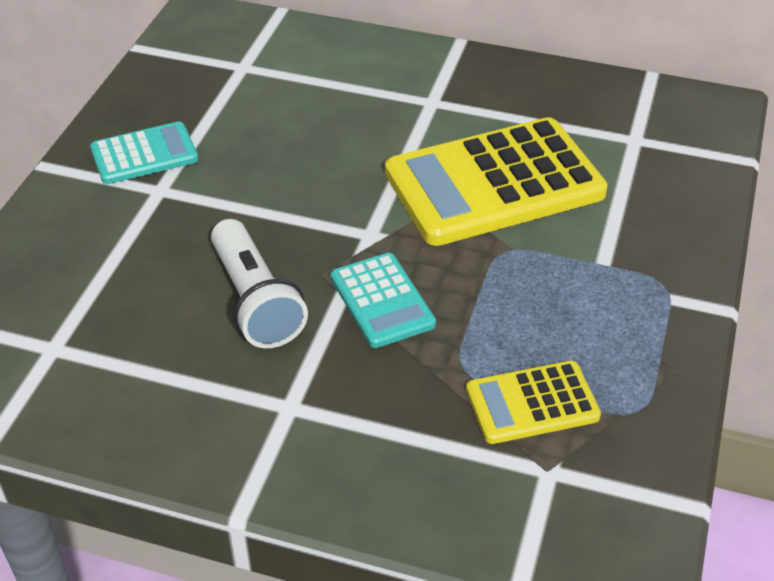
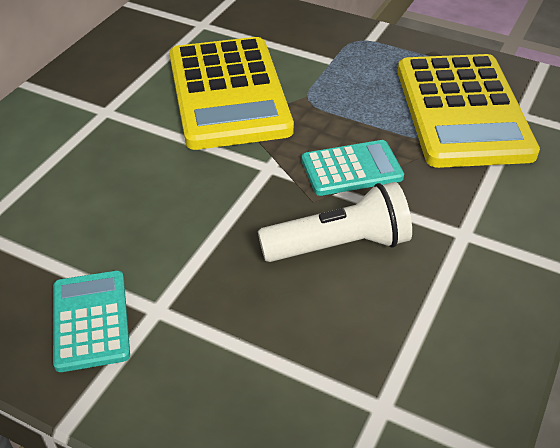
camera: 80 degrees left, 0 degrees up
yellow calculator [466,361,601,444] -> yellow calculator [397,54,540,168], size x1.95

